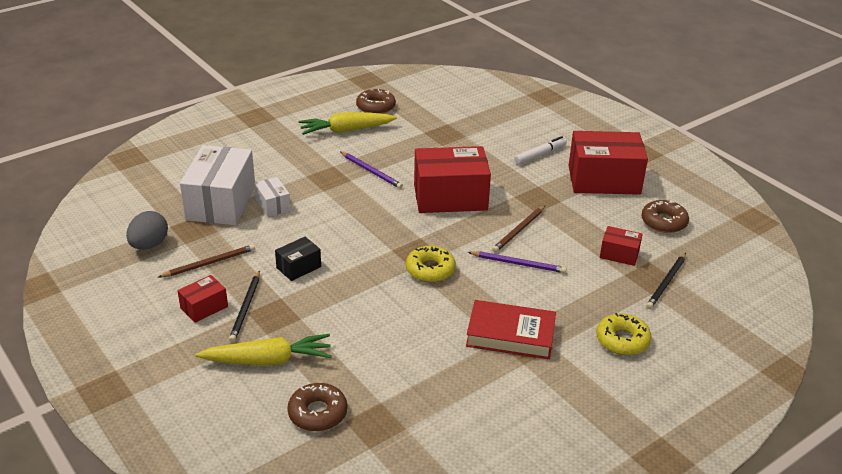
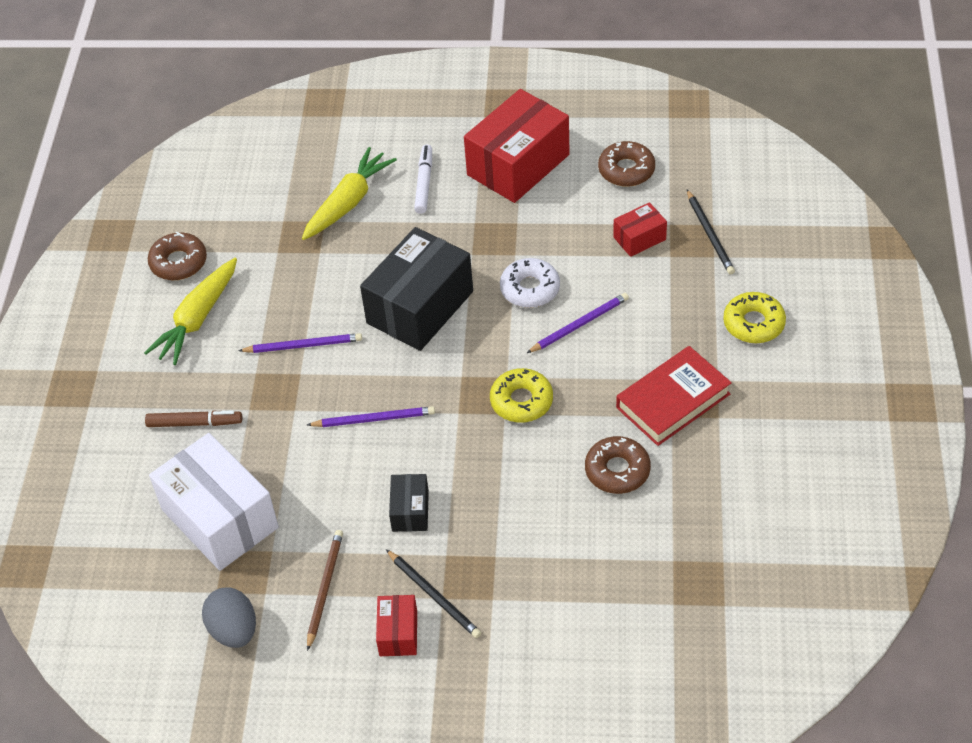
camera: 45 degrees left, 15 degrees up
yellow carrot [196,334,332,366] -> yellow carrot moved to [302,147,397,240]
white box [254,177,291,217] -> none
brown donut [287,383,347,431] -> brown donut moved to [585,436,651,494]
red box [414,146,491,213] -> black box [360,227,473,351]
brown pencil [492,206,545,252] -> white donut [500,258,560,308]
none -> brown marker [145,411,242,427]
none -> purple pencil [307,406,435,427]

